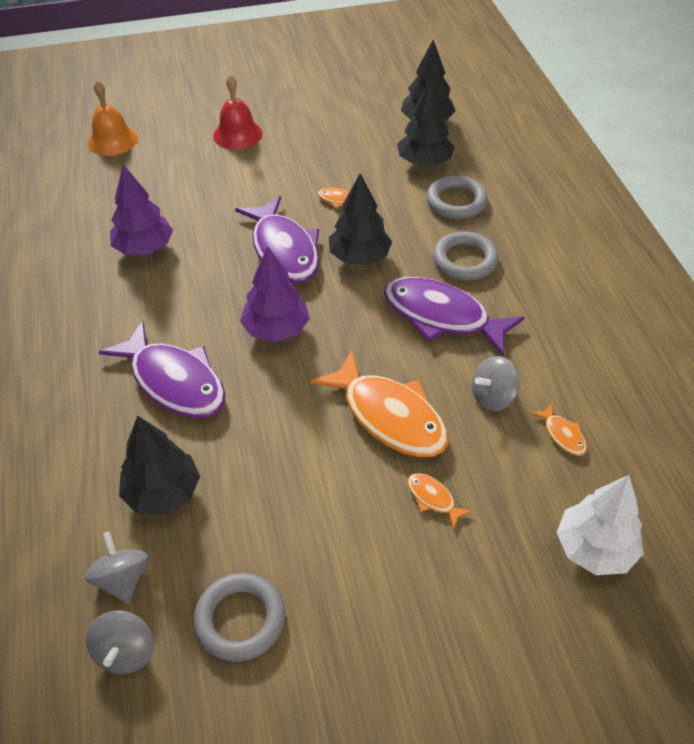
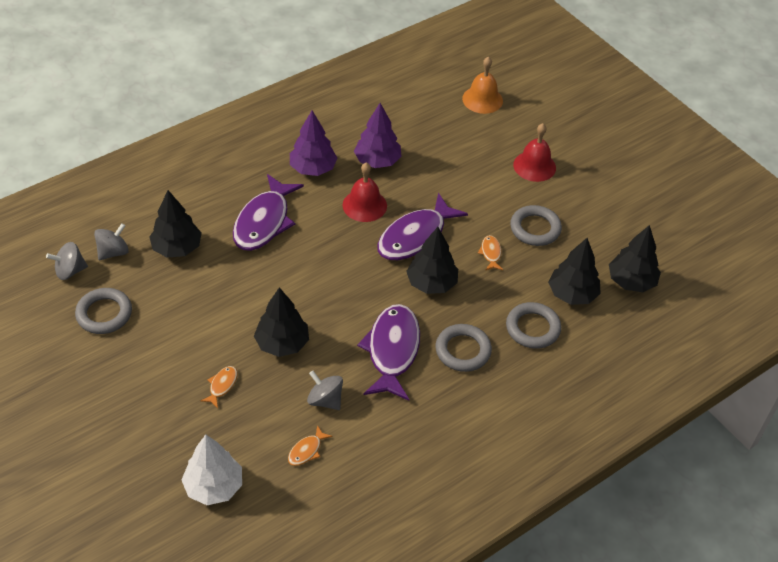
camera: 65 degrees right, 0 degrees up
purple tree [240,246,310,342] -> purple tree moved to [290,110,338,176]
orange fish [310,350,448,457] -> black tree [254,287,309,357]
none -> red bell [342,163,387,222]
none -> grey ring [510,205,562,246]

